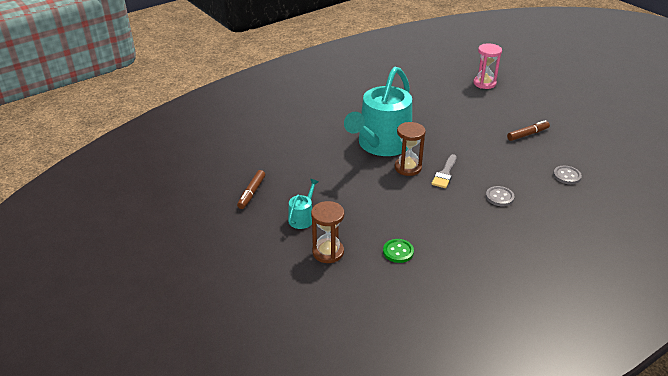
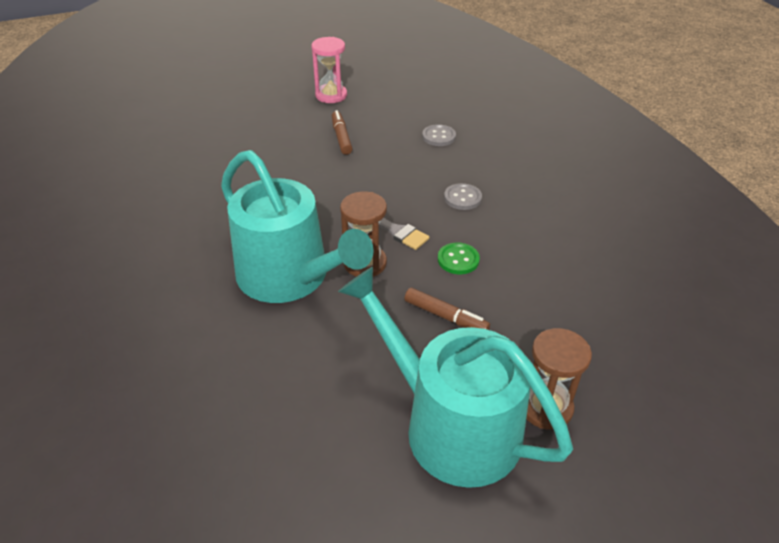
camera: 75 degrees left, 5 degrees up
brown marker [237,170,265,209] -> brown marker moved to [404,288,490,330]
turquoise watering can [288,179,319,229] -> turquoise watering can [338,267,573,488], size x2.45
green button [383,239,414,263] -> green button moved to [438,243,480,274]
pink hourglass [473,43,502,89] -> pink hourglass moved to [311,37,347,103]

